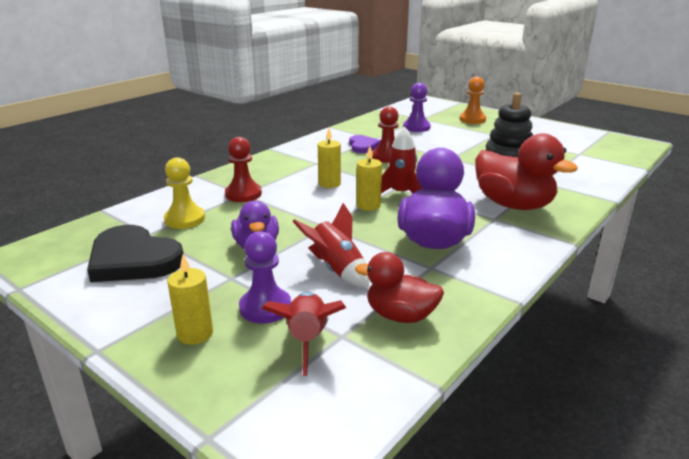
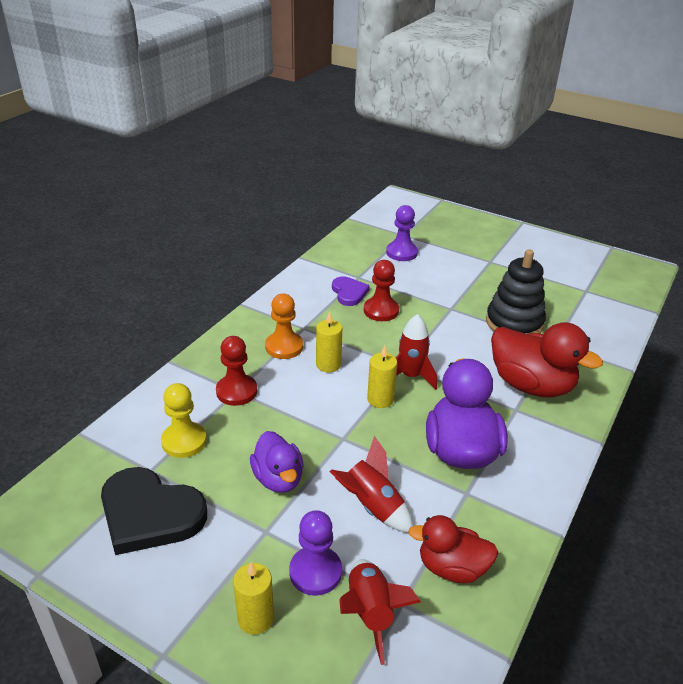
camera: 10 degrees left, 10 degrees up
orange pawn [460,77,486,124] -> orange pawn moved to [265,294,303,359]

